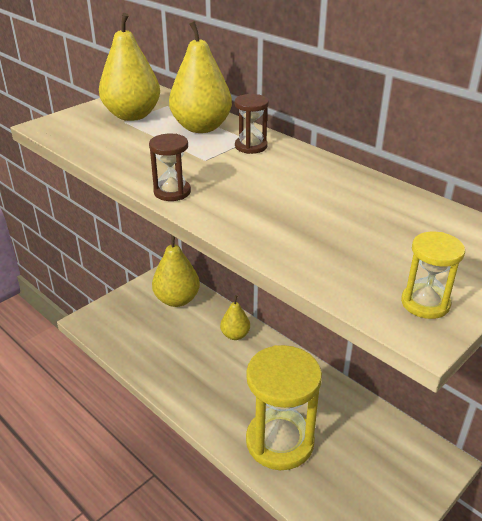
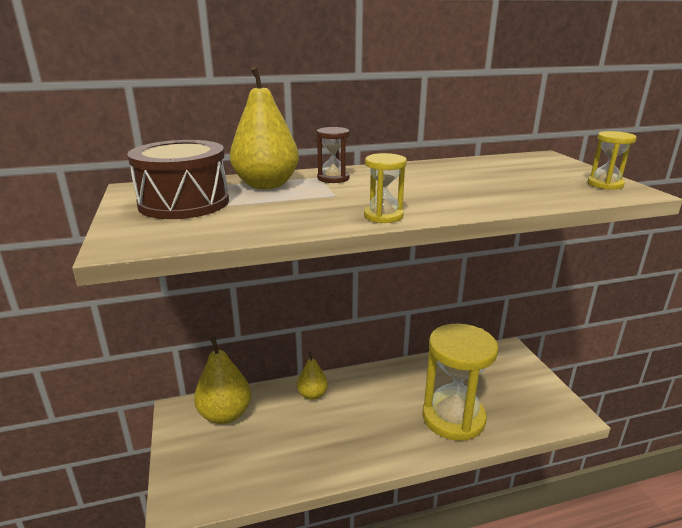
camera: 60 degrees left, 10 degrees down
yellow pear [99,13,160,121] -> brown drum [127,140,229,219]
brown hourglass [149,134,191,201] -> yellow hourglass [364,153,407,223]

